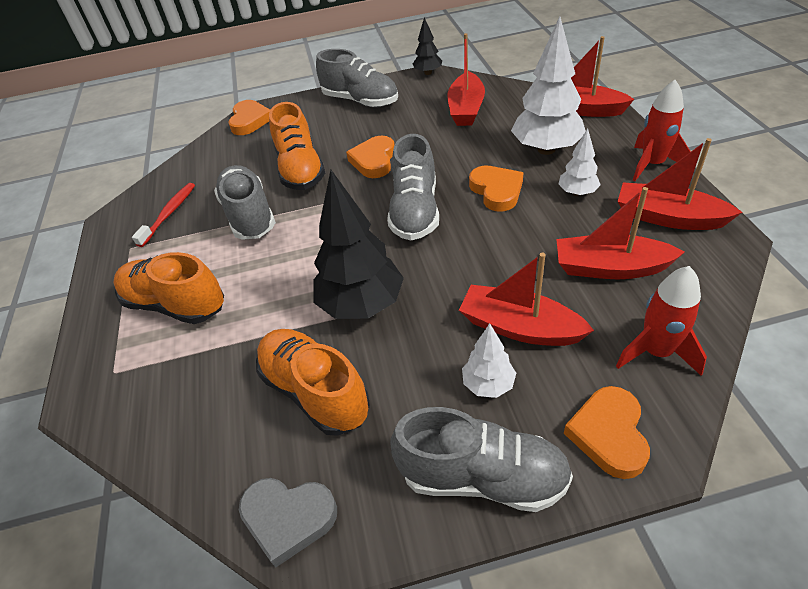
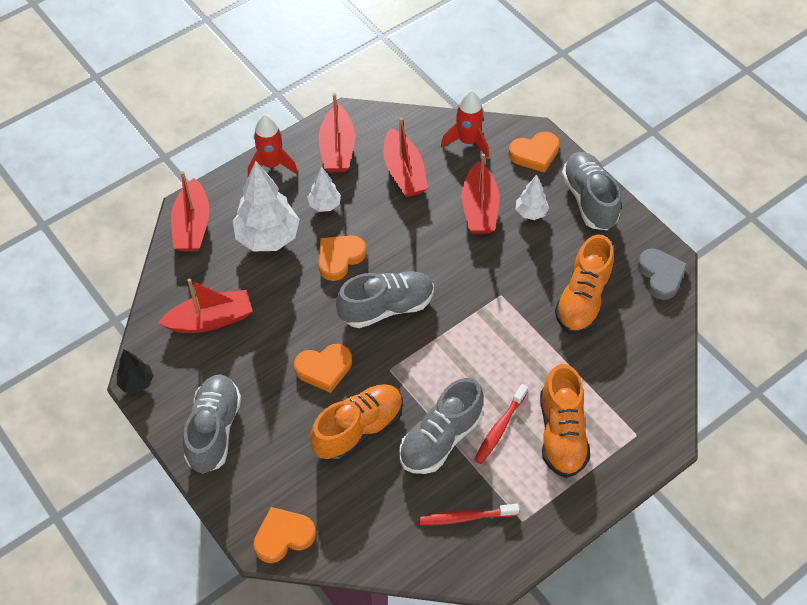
camera: 120 degrees left, 10 degrees up
black tree [314,170,404,319] -> none
none -> red toothbrush [474,384,528,464]

